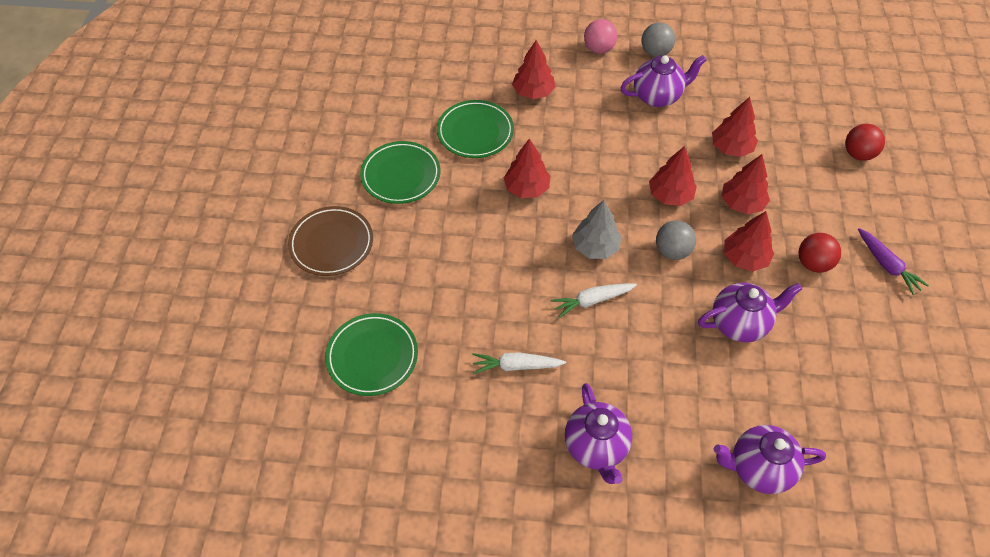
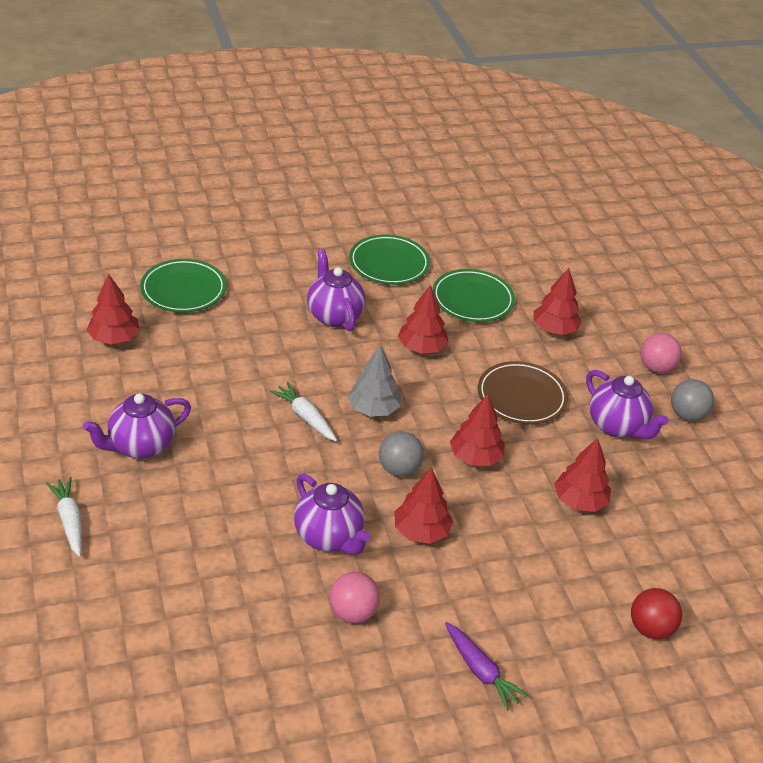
camera: 65 degrees right, 15 degrees down
brown plate [288,206,373,276] -> brown plate moved to [478,361,568,424]
white carrot [472,352,566,374] -> white carrot moved to [46,477,82,557]
purple teapot [714,425,826,494] -> purple teapot moved to [307,249,365,331]
red tree [722,154,770,214] -> red tree moved to [87,274,140,345]
red ball [799,233,841,273] -> none
purple carrot [858,228,929,295] -> purple carrot turned 75 degrees counterclockwise [445,622,528,711]
none -> pink ball [329,572,380,623]

